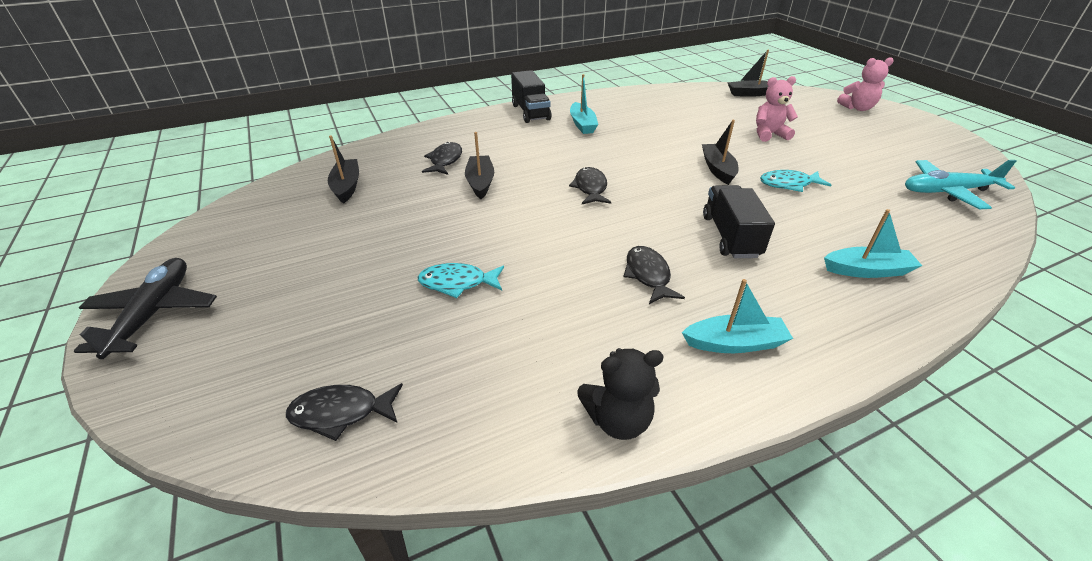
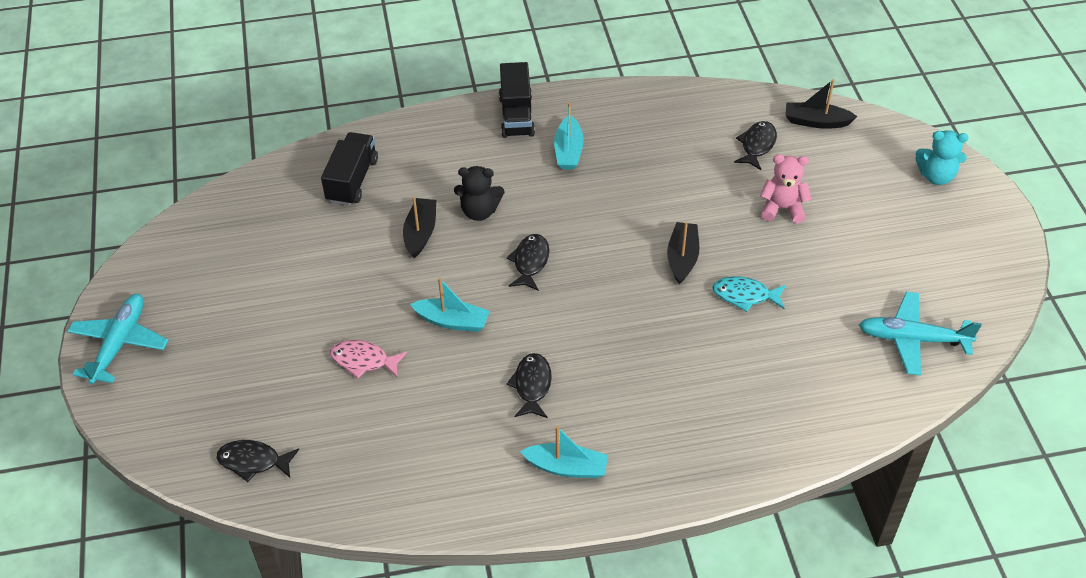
camera: 15 degrees right, 10 degrees up
black plane [74,258,217,359] -> turquoise plane [67,294,169,384]
black boat [328,135,359,204] -> none
turquoise fish [417,263,504,298] -> pink fish [330,340,407,378]
black fish [422,142,462,175] -> black fish moved to [734,121,777,170]
black teddy bear [577,348,664,440] -> black teddy bear moved to [454,166,504,221]
black truck [703,185,775,258] -> black truck moved to [321,132,378,206]
turquoise boat [824,209,922,278] -> turquoise boat moved to [410,278,490,332]
pink teddy bear [837,57,894,111] -> turquoise teddy bear [915,130,969,185]

